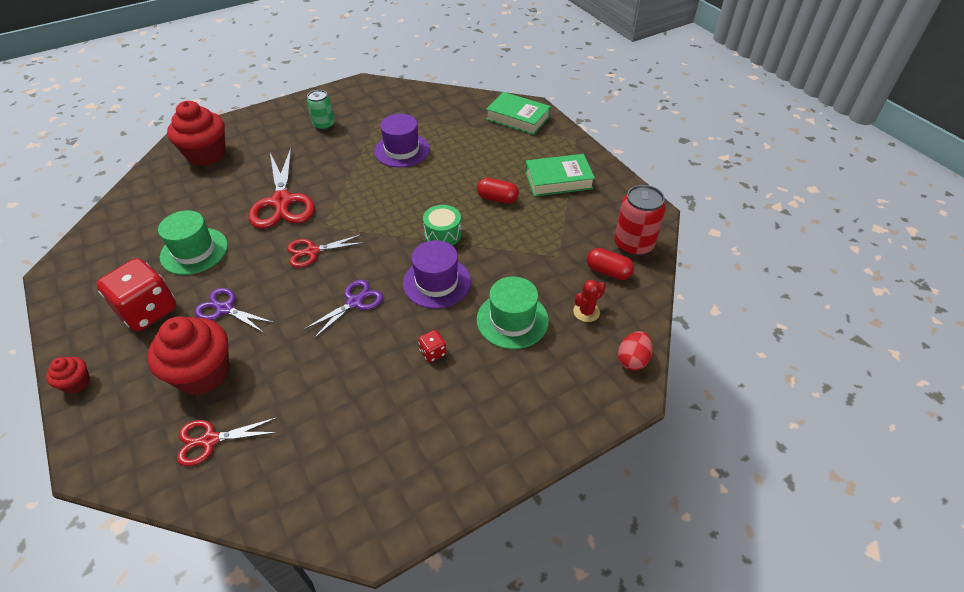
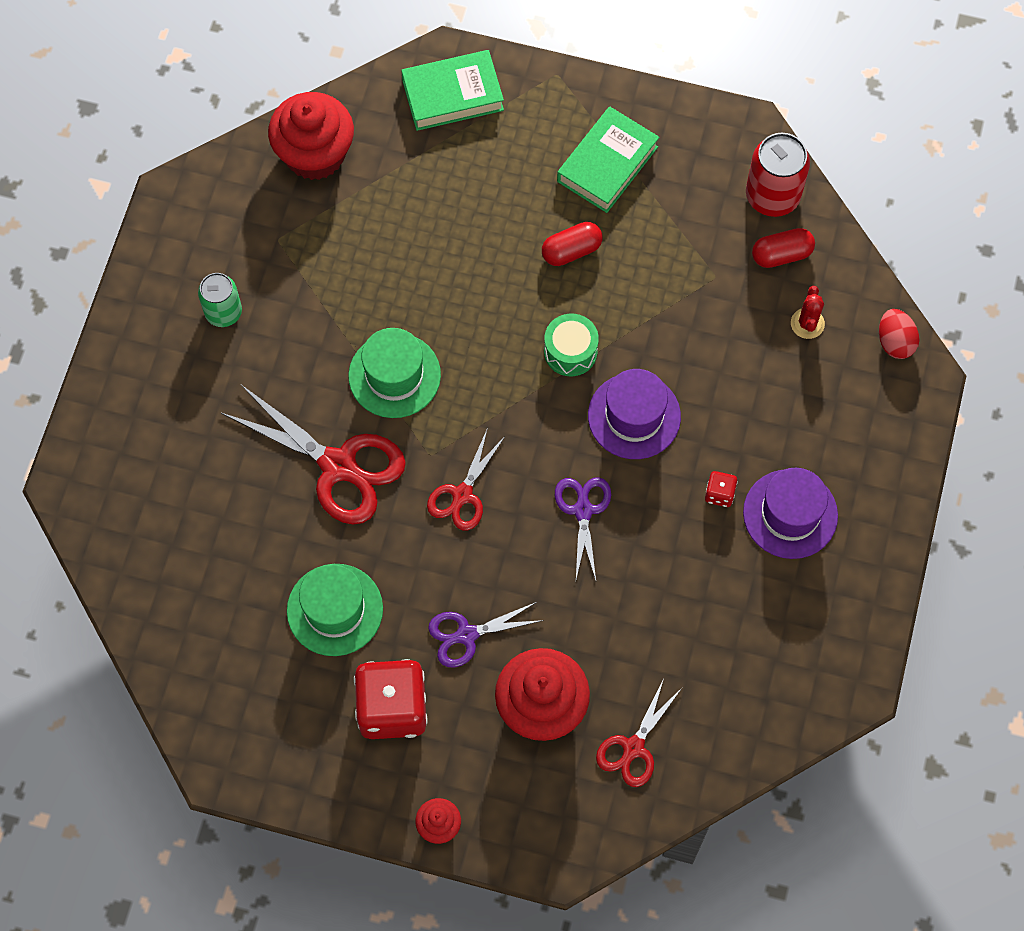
camera: 45 degrees left, 20 degrees up
red cupcake [167,101,226,166] -> red cupcake moved to [268,92,354,180]
purple hat [374,114,430,168] -> purple hat moved to [743,468,838,559]
green hat [477,276,549,349] -> green hat moved to [348,328,441,418]

